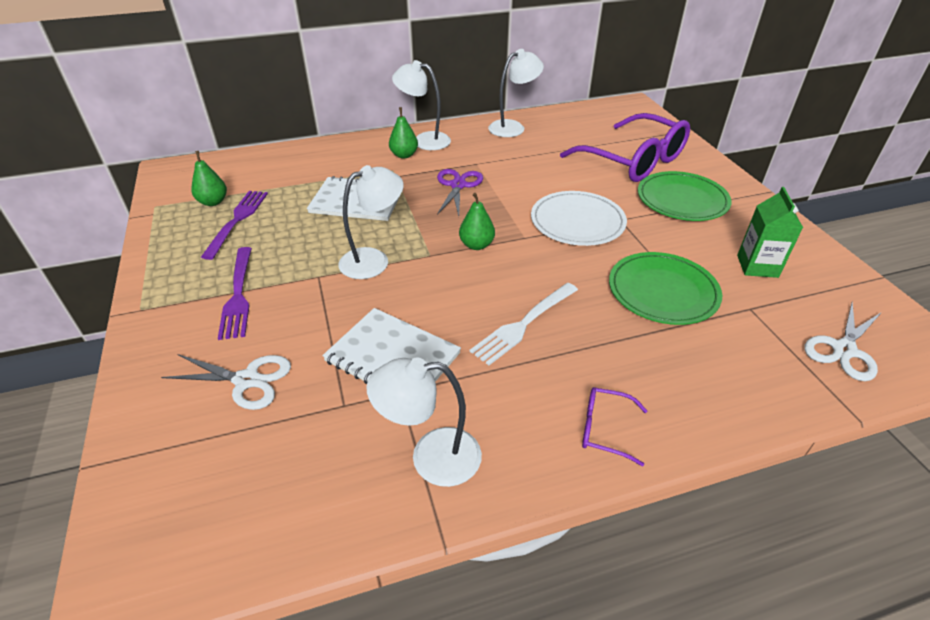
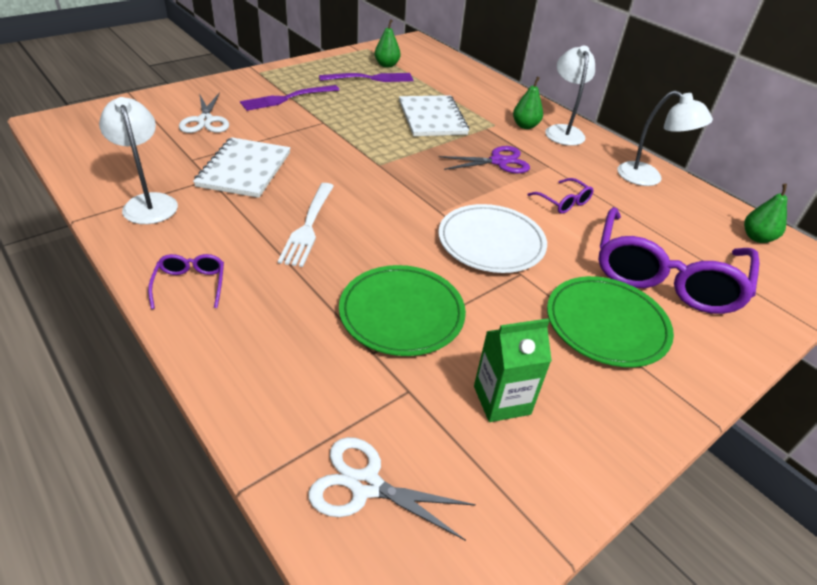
camera: 65 degrees right, 0 degrees up
white lamp [338,165,403,279] -> none
green pear [459,193,495,250] -> green pear moved to [744,184,787,243]
white fork [470,283,578,366] -> white fork turned 105 degrees counterclockwise [278,183,334,267]
none -> purple glasses [527,178,594,214]

